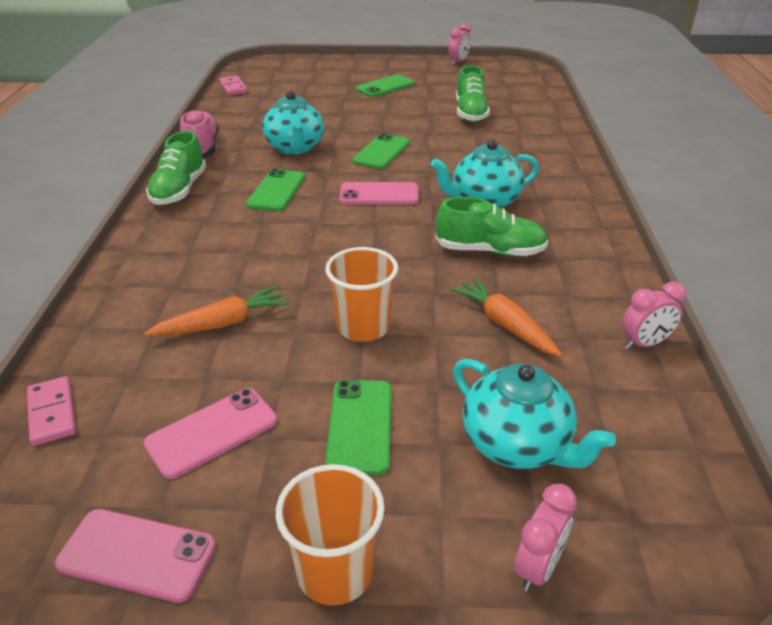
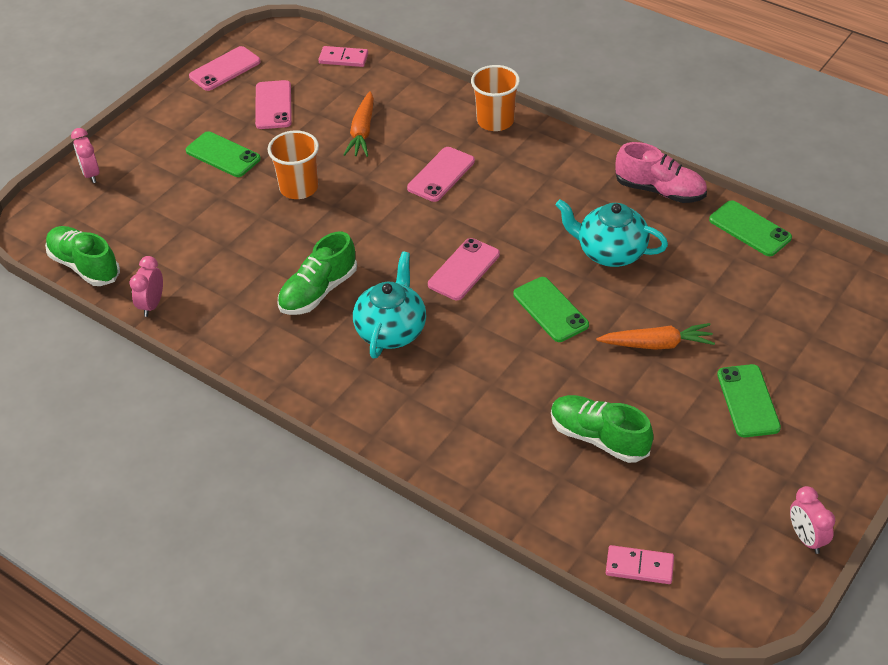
camera: 125 degrees right, 10 degrees up
green shoe [146,131,206,205] -> green shoe moved to [45,226,120,286]
pink domino [219,76,247,95] -> pink domino moved to [606,545,674,584]
green phone [246,169,305,211] -> green phone moved to [709,200,792,256]
orange cup [276,464,385,606] -> orange cup moved to [471,65,520,131]
orange carrot [450,277,562,357] -> orange carrot moved to [596,323,715,350]
turquoise teapot [453,359,616,469] -> none
none -> pink phone [407,147,475,202]

